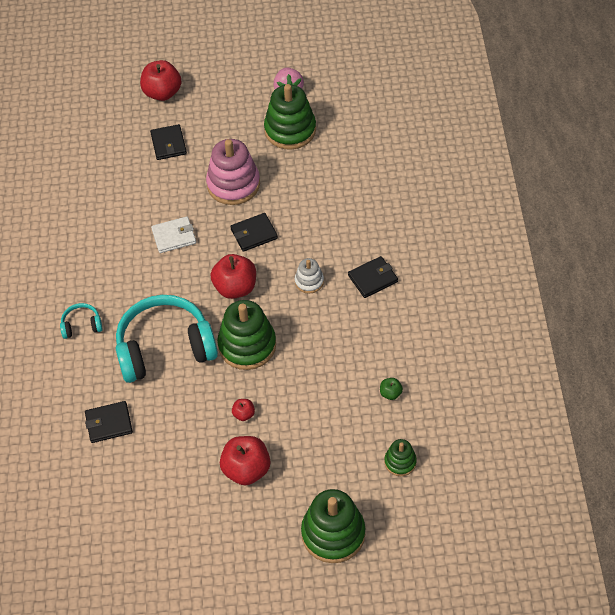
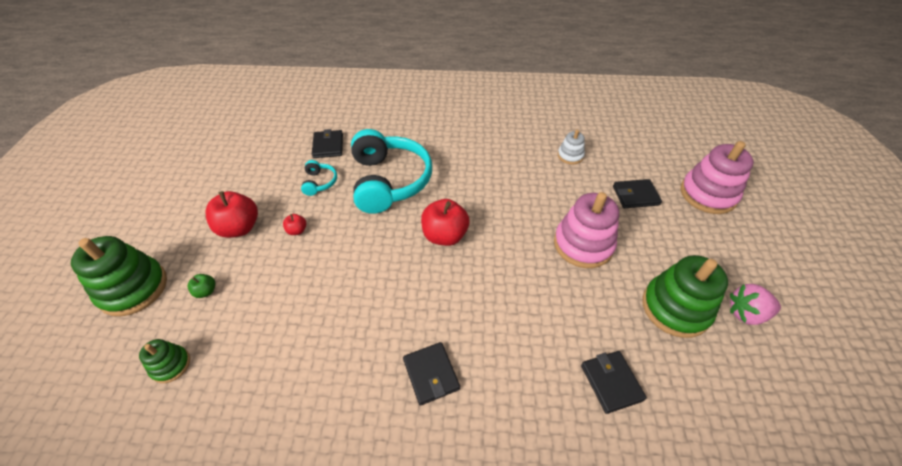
camera: 95 degrees right, 5 degrees down
turquoise headphones [60,303,103,339] -> turquoise headphones moved to [301,160,337,196]
red apple [140,60,182,101] -> pink stacking toy [681,141,754,214]
white wallet [151,216,196,253] -> none
green stacking toy [217,300,276,370] -> none
black wallet [230,213,278,252] -> black wallet moved to [581,351,647,414]
white stacking toy [295,258,324,294] -> white stacking toy moved to [558,130,585,164]
green apple [380,378,403,400] -> green apple moved to [187,274,215,298]

